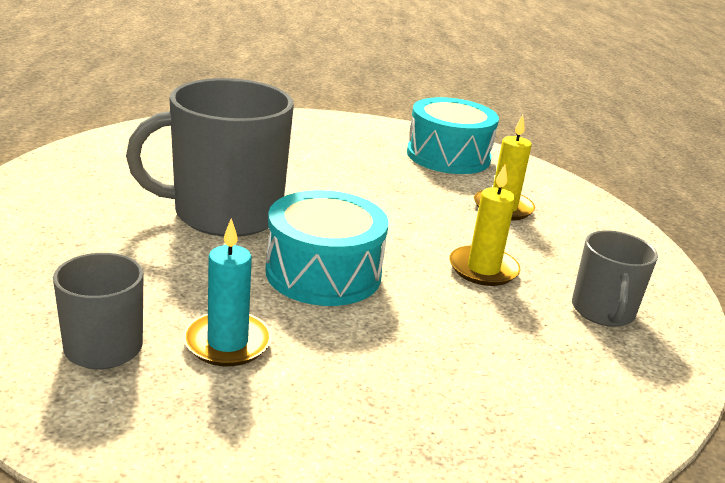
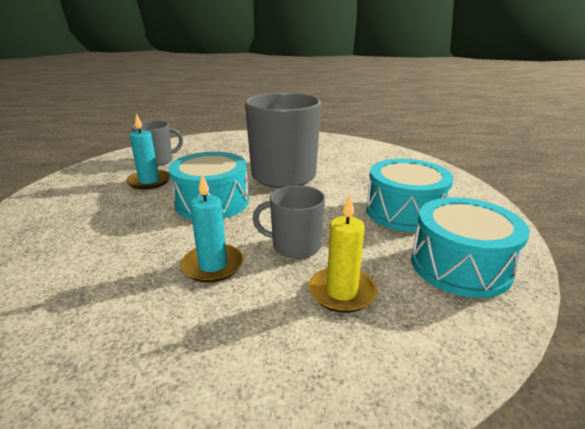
camera: 95 degrees right, 0 degrees up
yellow candle [449,165,520,286] -> turquoise candle [181,174,244,283]
grey mug [572,230,658,327] -> grey mug moved to [253,186,325,259]
none -> turquoise drum [366,159,454,232]

